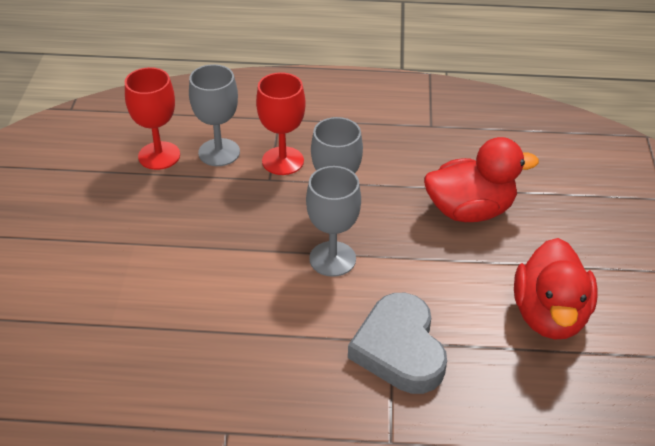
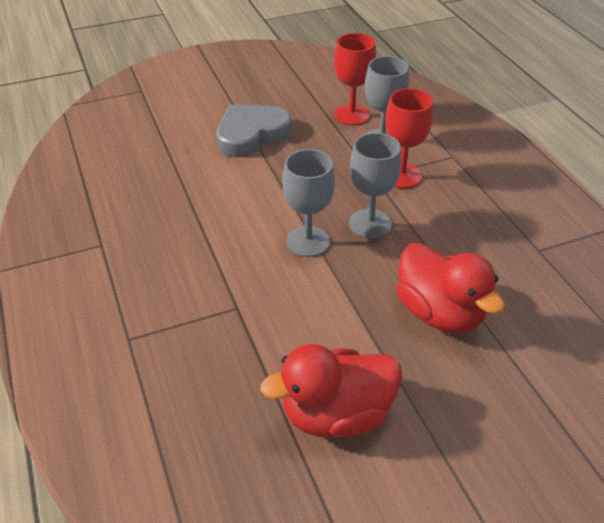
camera: 65 degrees right, 0 degrees up
grey heart [348,293,447,394] -> grey heart moved to [216,104,292,157]

